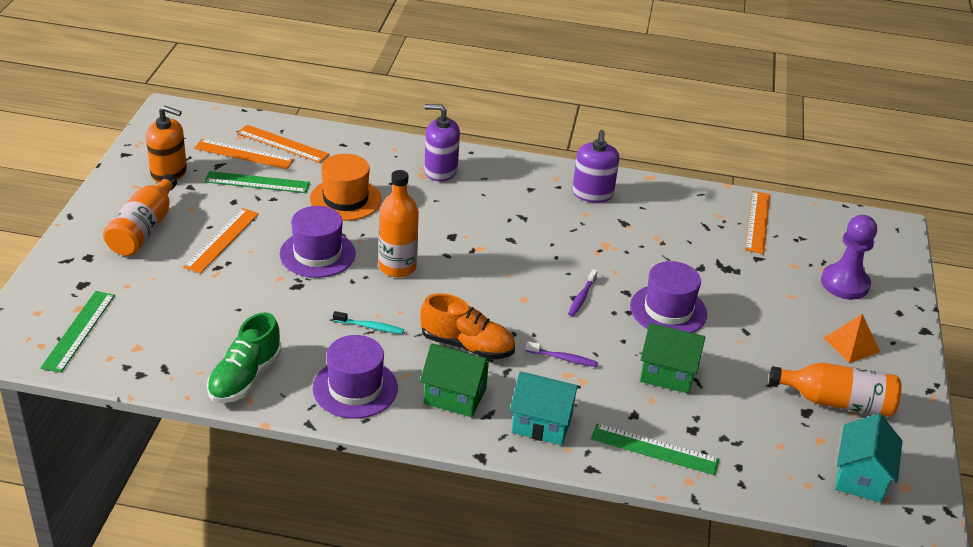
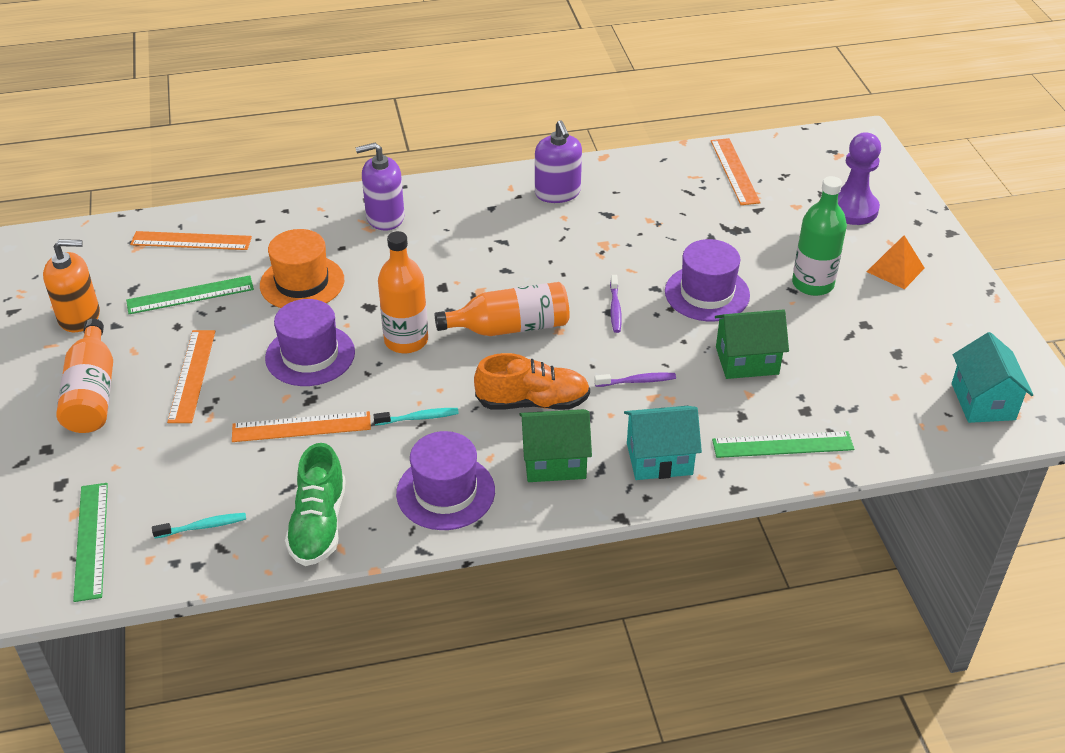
camera: 20 degrees left, 5 degrees up
orange ruler [194,139,294,169] -> orange ruler moved to [232,411,371,442]
orange bottle [769,363,901,417] -> orange bottle moved to [435,282,569,336]
none -> turquoise toothbrush [152,513,246,538]
none -> green bottle [792,176,847,296]

